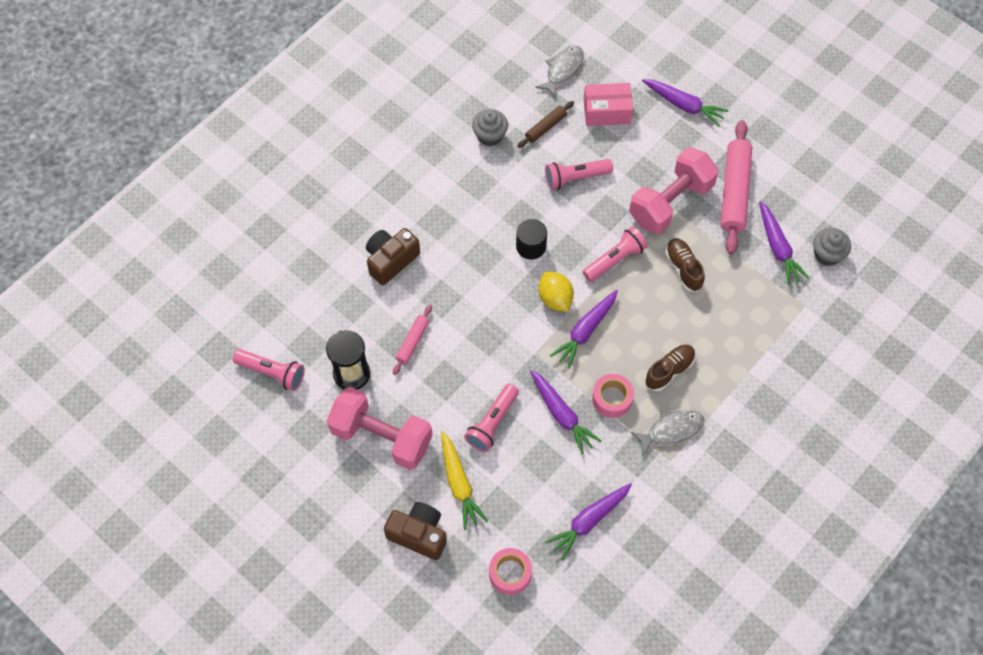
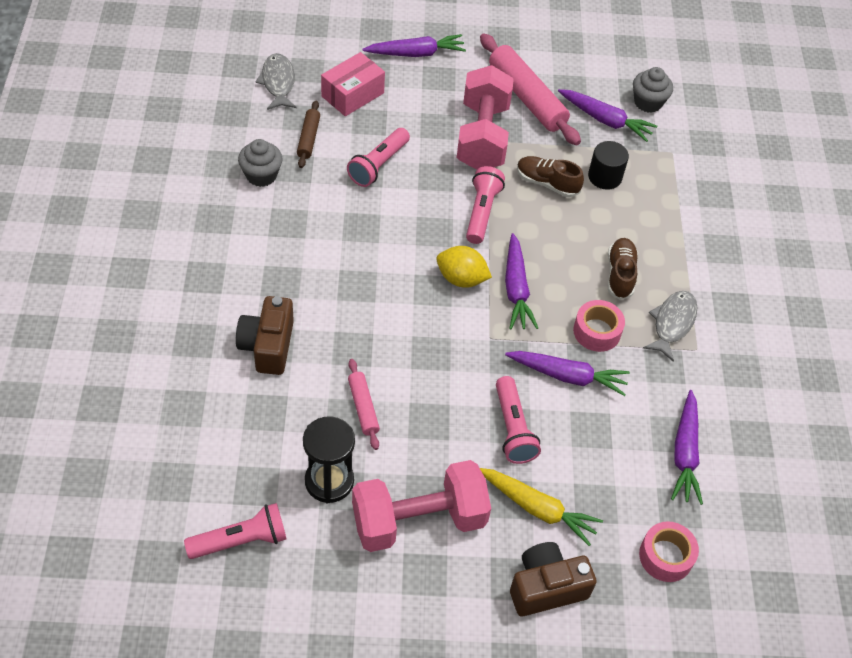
camera: 45 degrees left, 10 degrees down
black cylinder [516,219,547,260] -> black cylinder moved to [588,141,629,190]

